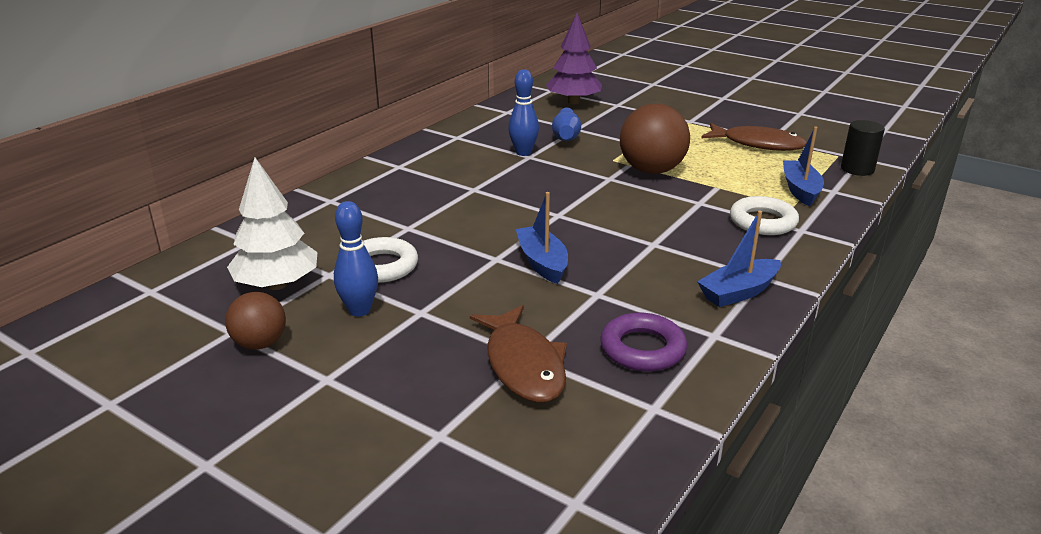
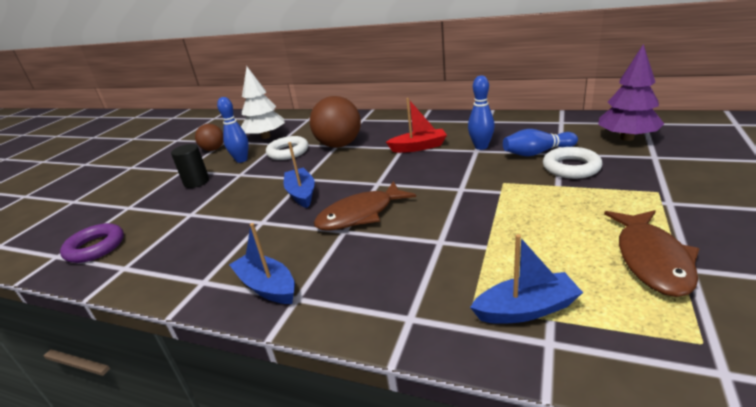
camera: 80 degrees right, 0 degrees up
brown fish [470,305,567,403] -> brown fish moved to [314,181,416,231]
blue boat [516,192,568,284] -> blue boat turned 75 degrees counterclockwise [284,142,315,208]
purple ring [600,313,687,372] -> purple ring moved to [60,223,124,263]
brown ball [620,104,690,174] -> brown ball moved to [310,96,361,148]
white ring [730,196,799,235] -> white ring moved to [543,147,603,179]
black cylinder [841,120,885,176] -> black cylinder moved to [171,144,209,188]
none -> red boat [386,98,447,153]

